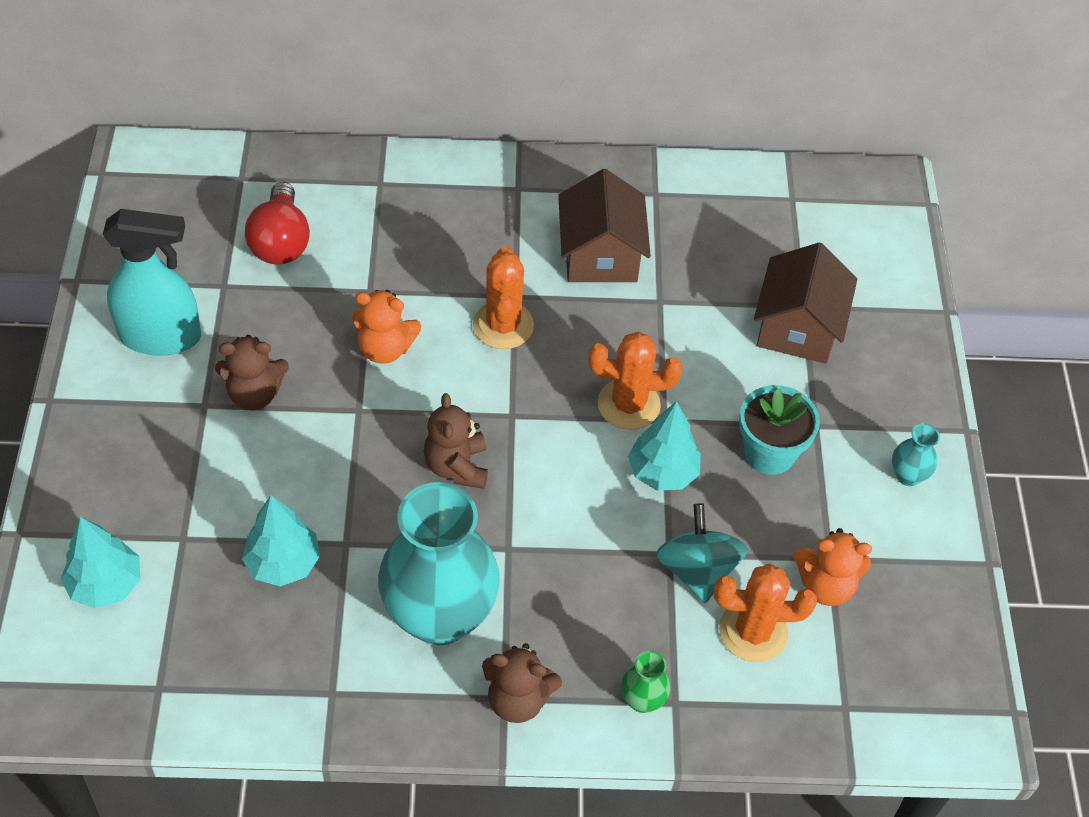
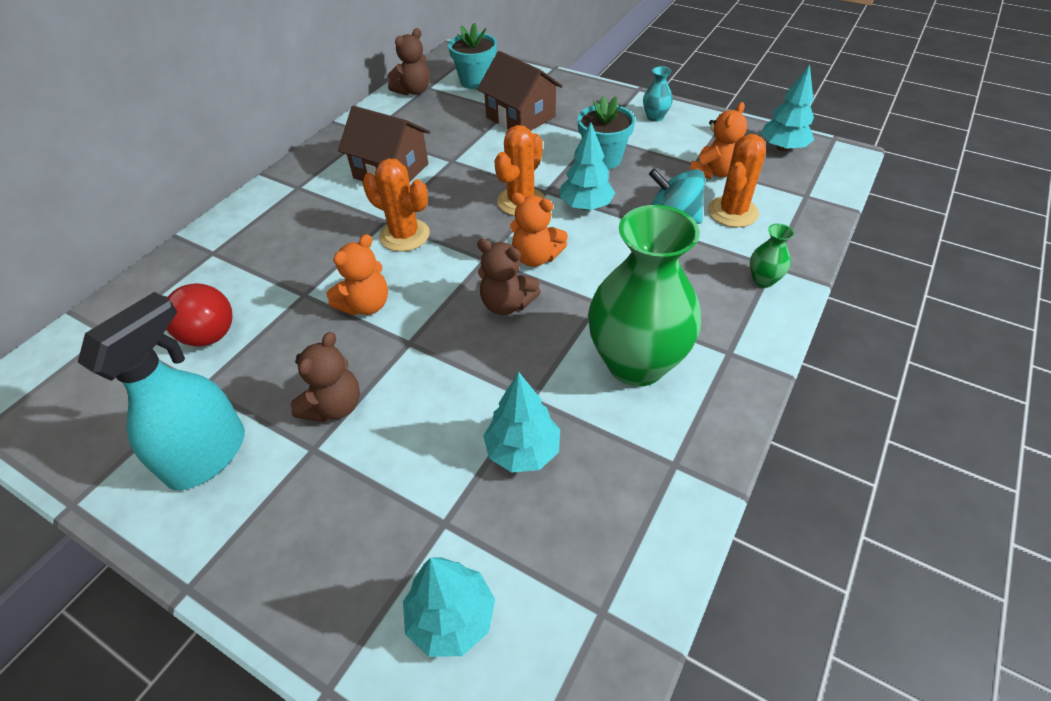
camera: 55 degrees left, 5 degrees down
turquoise vase [378,482,500,645] -> green vase [588,205,701,387]
brown teddy bear [482,643,562,723] -> brown teddy bear moved to [388,28,430,96]
none -> turquoise flower pot [448,23,497,89]
none -> orange teddy bear [510,193,568,267]
none -> turquoise tree [761,64,814,152]

